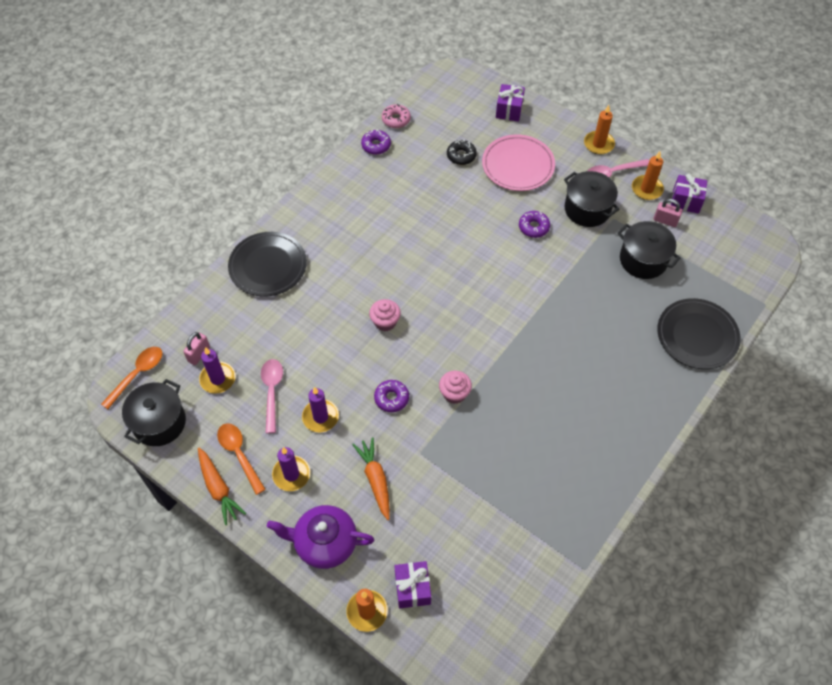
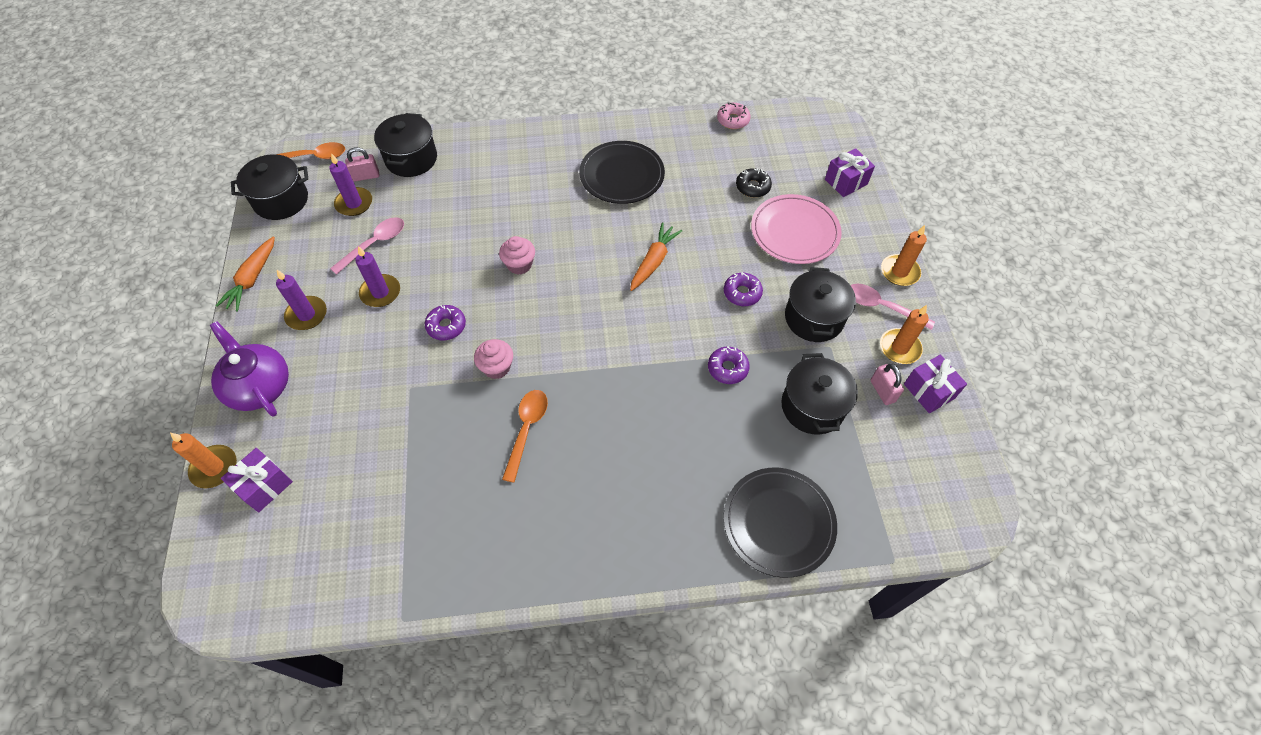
camera: 45 degrees right, 0 degrees up
orange spoon [217,423,266,495] -> orange spoon moved to [502,390,548,483]
black plate [228,232,307,297] -> black plate moved to [579,141,665,204]
orange carrot [352,437,390,520] -> orange carrot moved to [630,223,682,291]
purple donut [361,129,391,155] -> purple donut moved to [708,347,750,384]
none -> black pot [374,113,437,177]

